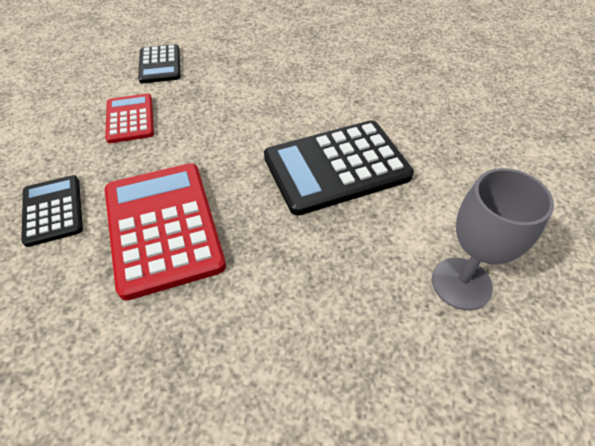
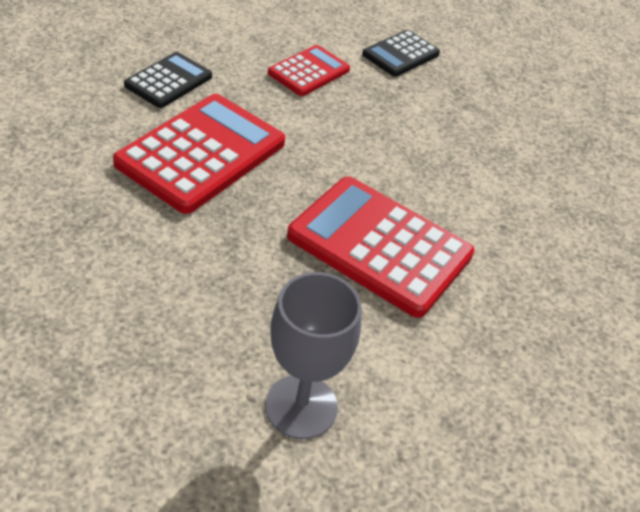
camera: 50 degrees right, 5 degrees down
black calculator [264,120,414,216] -> red calculator [287,176,475,318]

